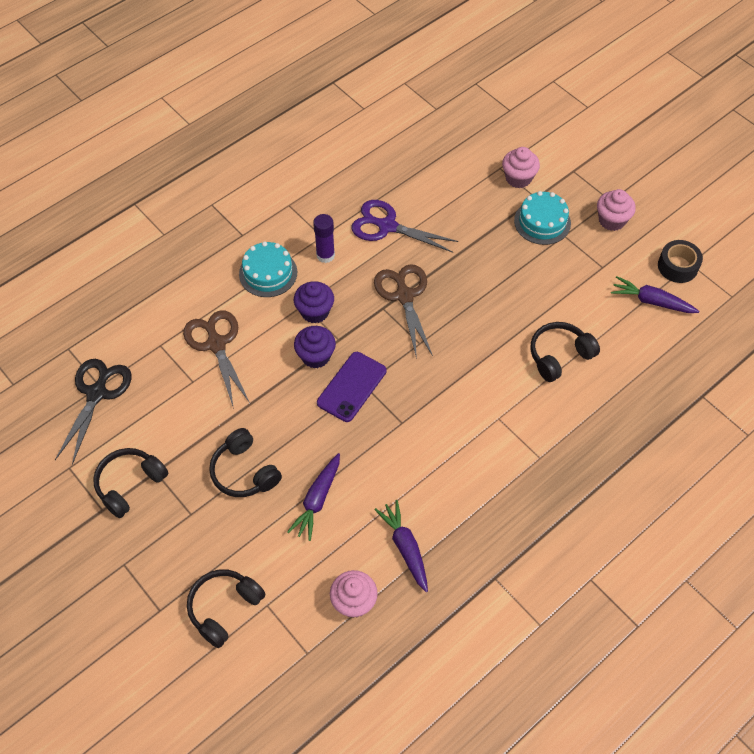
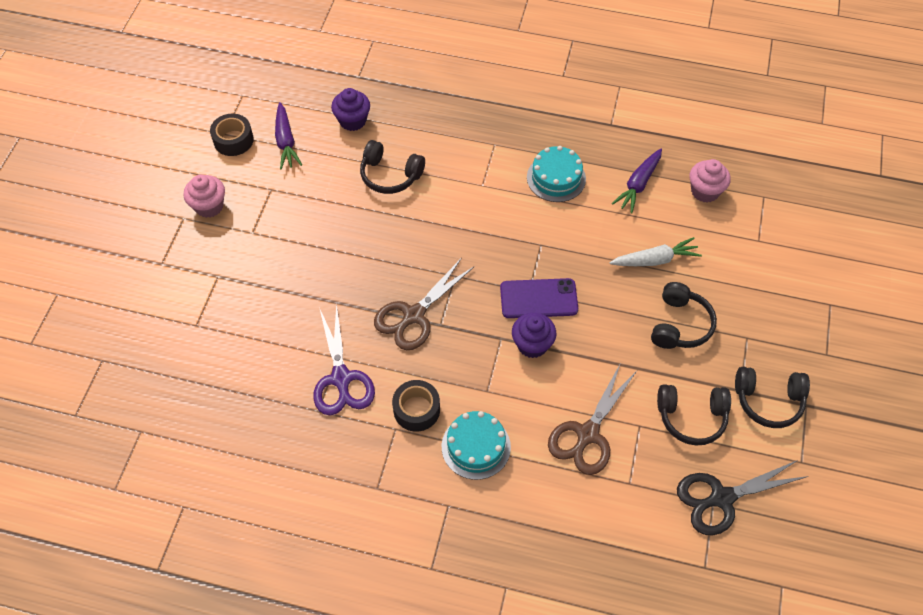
camera: 125 degrees left, 0 degrees up
black headphones [187,569,266,648] -> black headphones moved to [657,384,731,446]
purple carrot [287,453,340,541] -> white carrot [609,237,702,266]
purple cupcake [294,281,334,323] -> purple cupcake moved to [331,88,370,131]
purple glue stick [313,214,335,263] -> black tape [392,380,440,432]
pink cupcake [502,147,540,188] -> none
turquoise cake [514,191,571,245] -> turquoise cake moved to [527,146,586,202]

